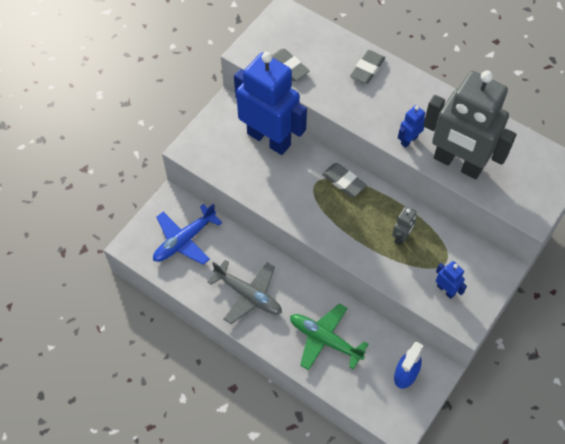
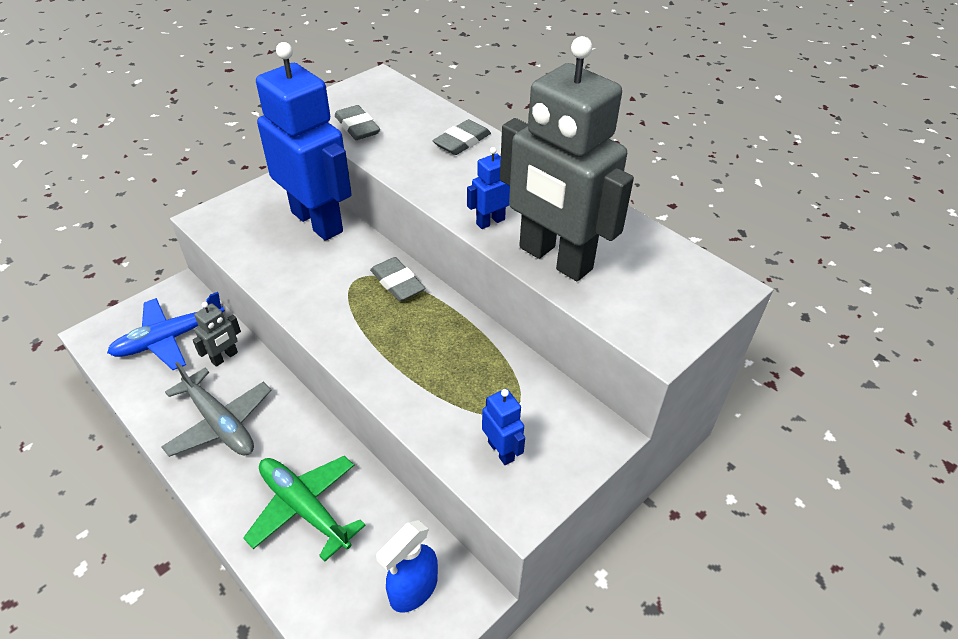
camera: 10 degrees right, 15 degrees down
grey robot [392,207,417,246] -> grey robot moved to [193,302,241,367]

